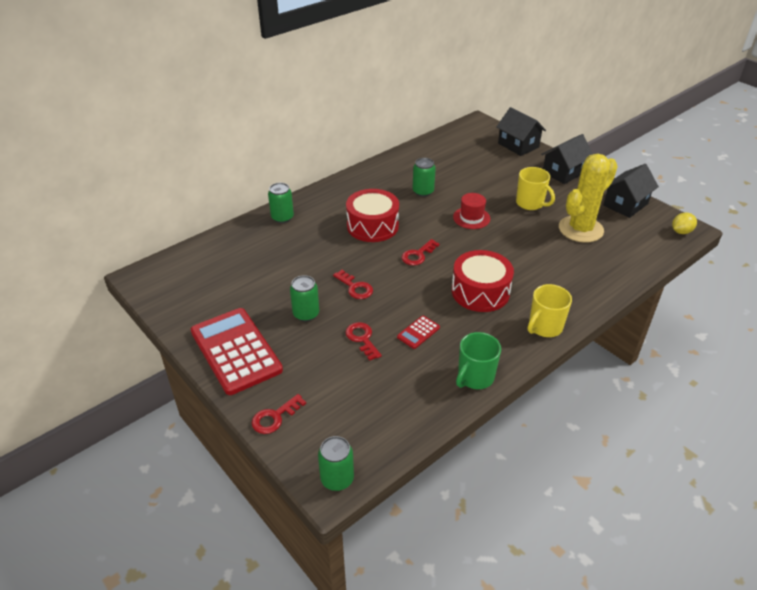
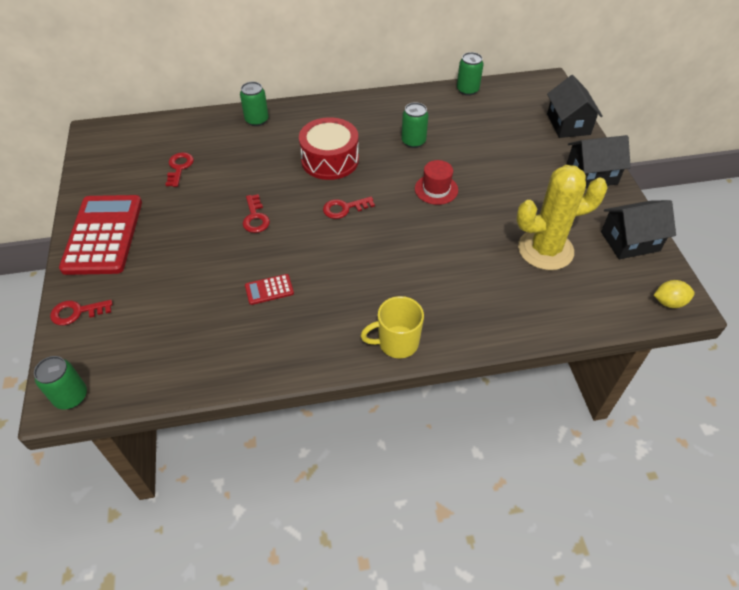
camera: 30 degrees right, 10 degrees up
green can [290,275,319,322] -> green can moved to [457,52,484,96]
red key [345,322,382,361] -> red key moved to [165,152,194,187]
red drum [452,250,514,312] -> none
green mug [456,332,501,389] -> none
yellow mug [516,167,555,210] -> none

